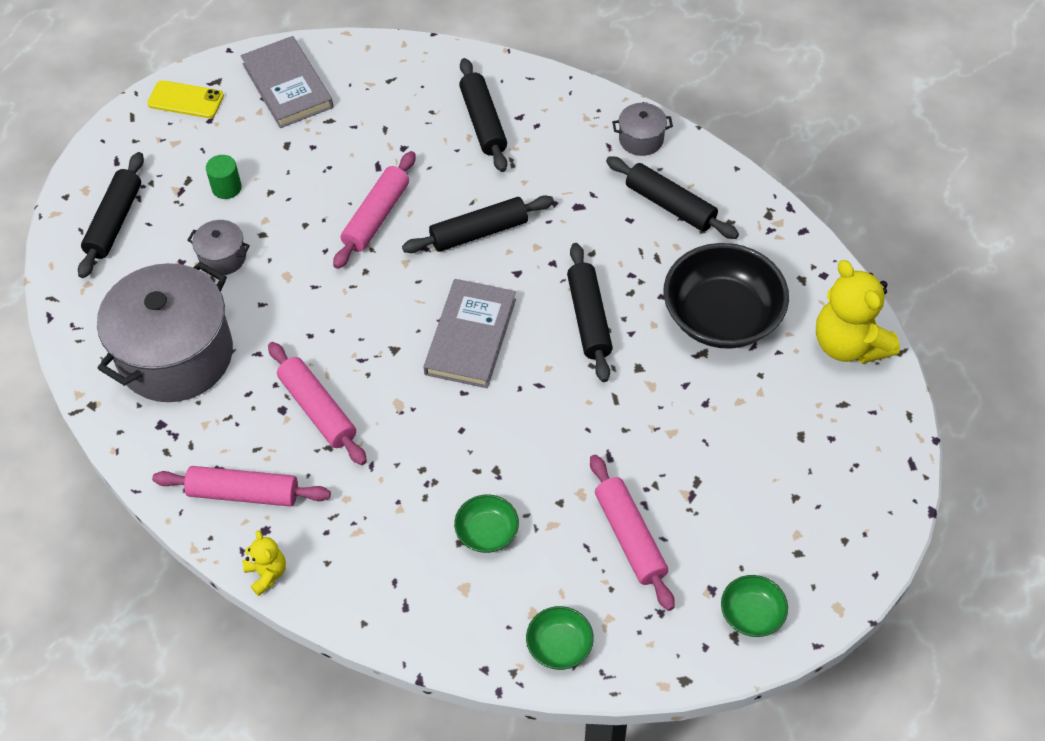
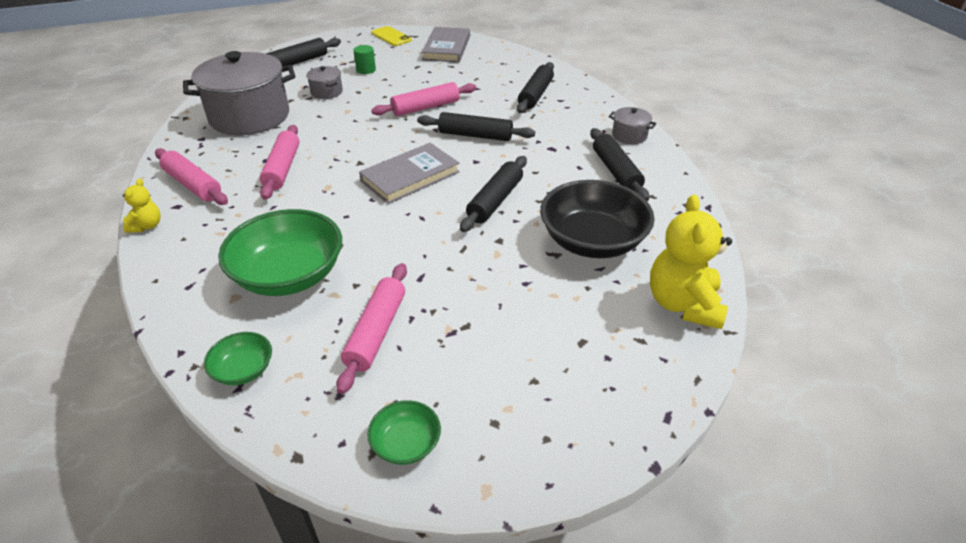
camera: 35 degrees right, 15 degrees down
green bowl [454,495,519,553] -> green bowl [218,209,342,296], size x2.09

